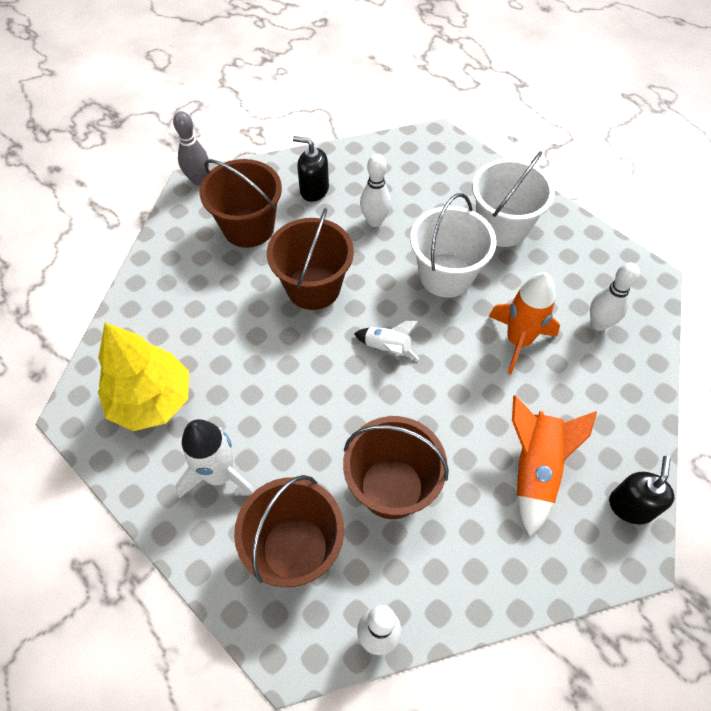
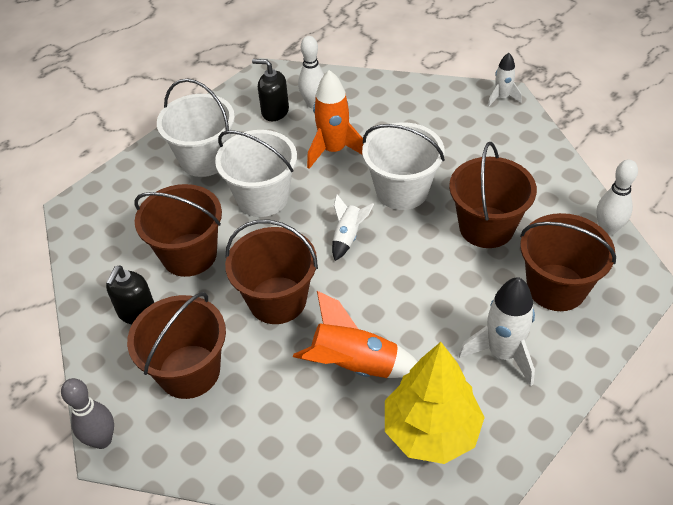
camera: 90 degrees left, 10 degrees down
white bowling pin [360,154,391,227] -> brown bucket [134,184,222,277]
orange rocket [512,395,597,536] -> orange rocket moved to [293,291,418,378]
black soap dispenser [609,456,674,525] -> black soap dispenser moved to [252,59,289,121]
none -> white bucket [362,122,445,210]
none -> white rocket [488,53,522,107]

